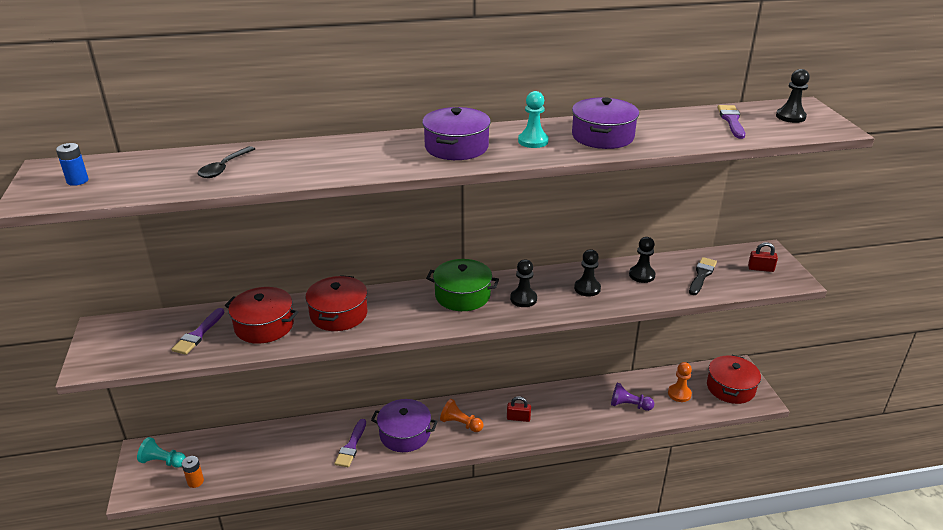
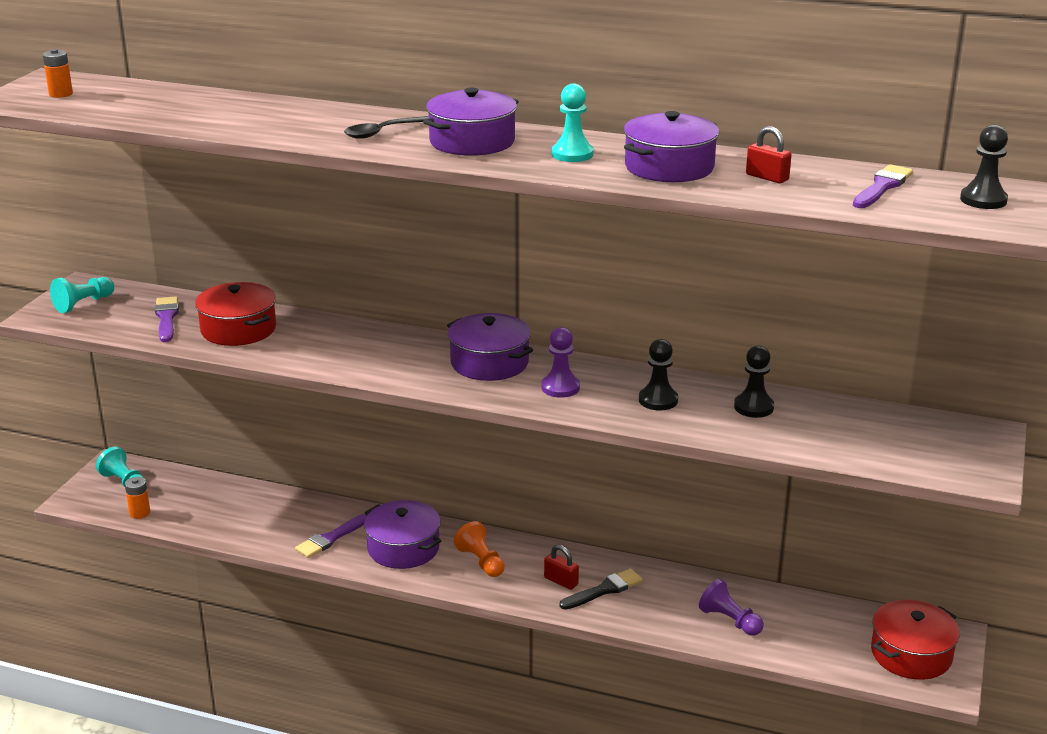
camera: 30 degrees right, 5 degrees down
blue battery [56,143,88,186] -> orange battery [43,49,73,98]
purple brush [172,308,225,355] -> purple brush turned 120 degrees clockwise [155,296,179,342]
black spoon [198,146,255,178] -> black spoon moved to [344,116,429,139]
red pot [306,275,368,331] -> none
green pot [426,259,499,311] -> purple pot [447,313,533,381]
black pawn [510,259,537,307] -> purple pawn [541,327,580,398]
orange pawn [668,362,692,402] -> none
black brush [689,257,717,295] -> black brush moved to [560,569,643,610]
red padlock [748,242,778,272] -> red padlock moved to [746,126,792,183]
none -> turquoise pawn [50,277,114,313]

